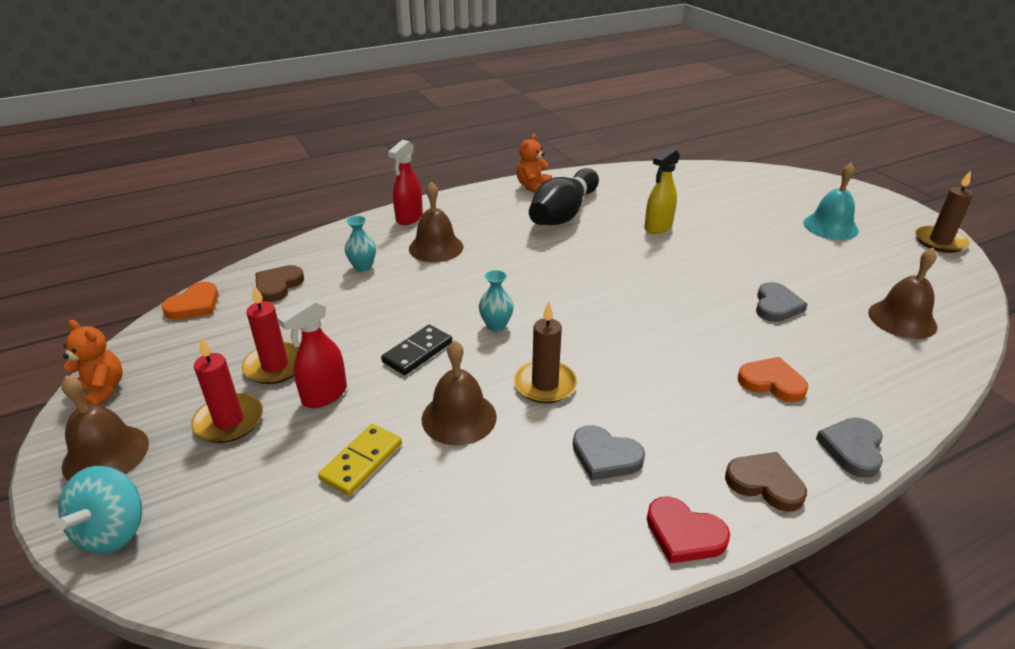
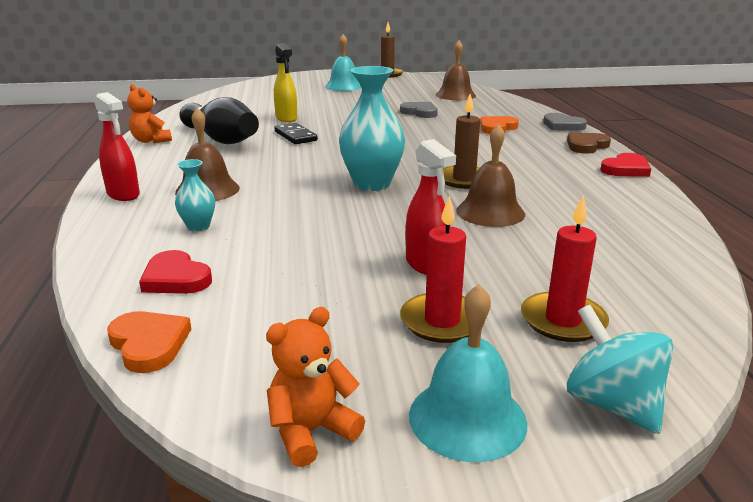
camera: 70 degrees left, 10 degrees down
turquoise spinning top [55,466,142,553] -> turquoise spinning top turned 150 degrees counterclockwise [567,305,673,434]
brown bell [61,375,149,481] -> turquoise bell [409,284,527,462]
red candle [242,285,300,384] -> red candle moved to [521,196,609,342]
brown heart [256,265,304,302] -> red heart [139,250,212,294]
yellow domino [318,424,402,496] -> none
black domino [381,325,452,375] -> black domino moved to [274,123,318,144]
turquoise vase [479,270,514,332] -> turquoise vase [339,66,405,191], size x1.96
grey heart [573,425,645,481] -> none

